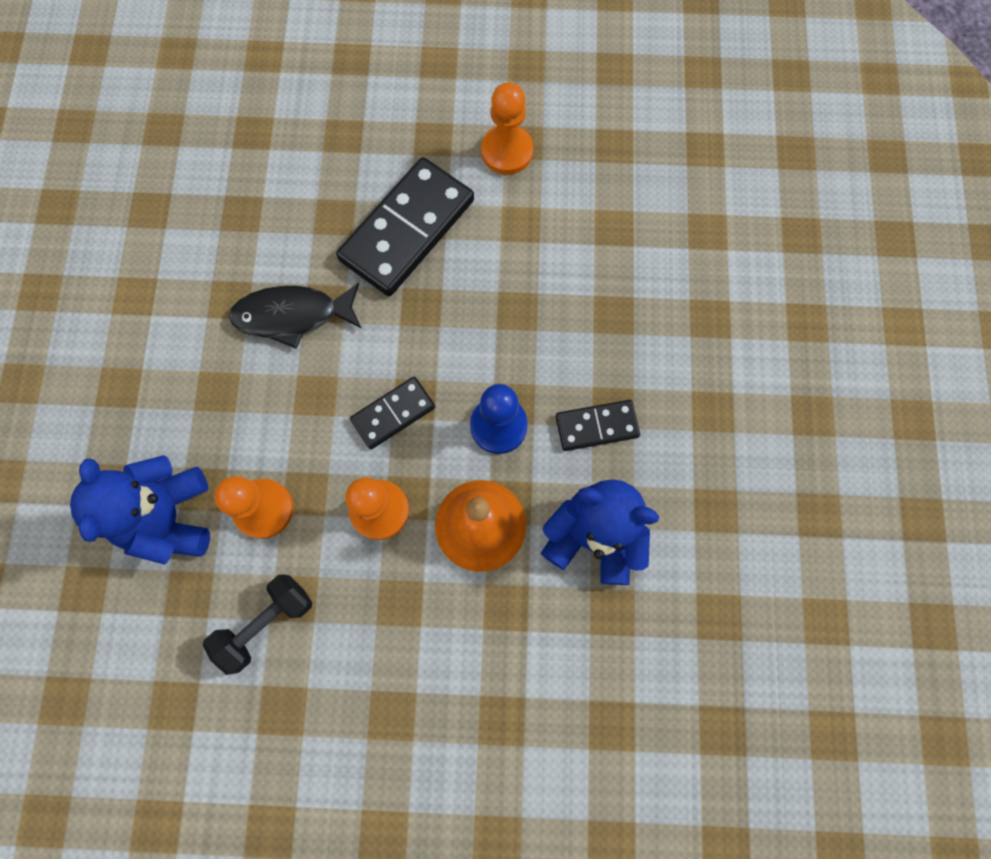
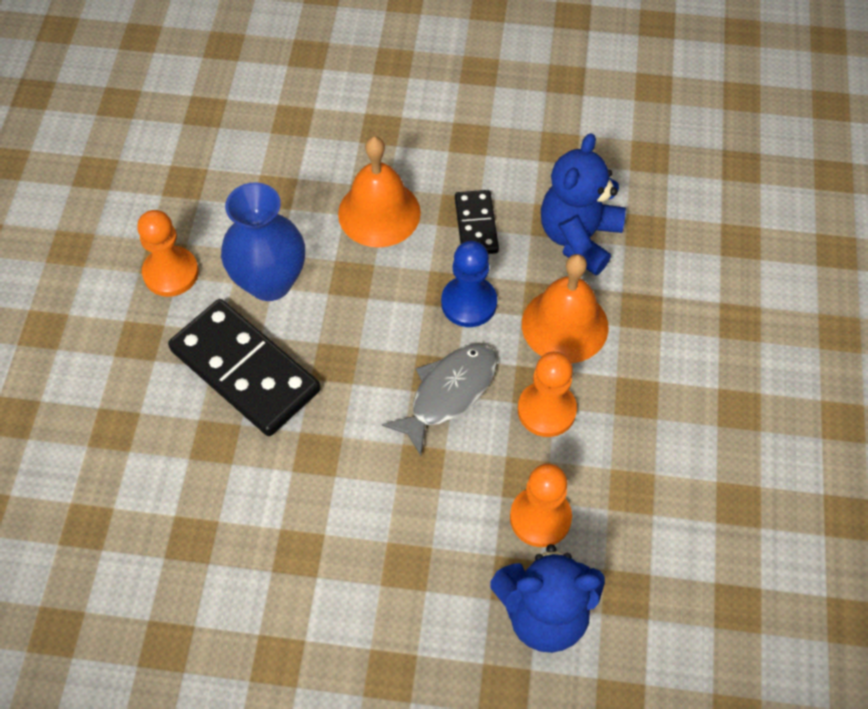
camera: 85 degrees left, 15 degrees down
black dumbbell [203,574,312,675] -> none
black fish [228,283,362,349] -> none
black domino [350,377,435,449] -> grey fish [382,343,497,456]
none -> blue vase [221,182,305,301]
none -> orange bell [338,136,421,248]

